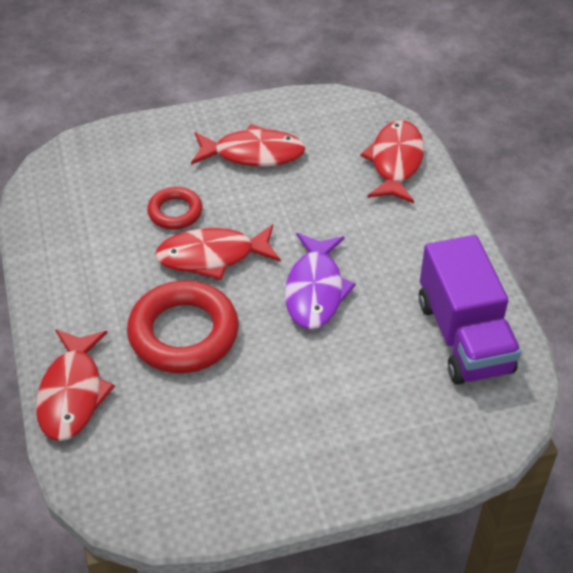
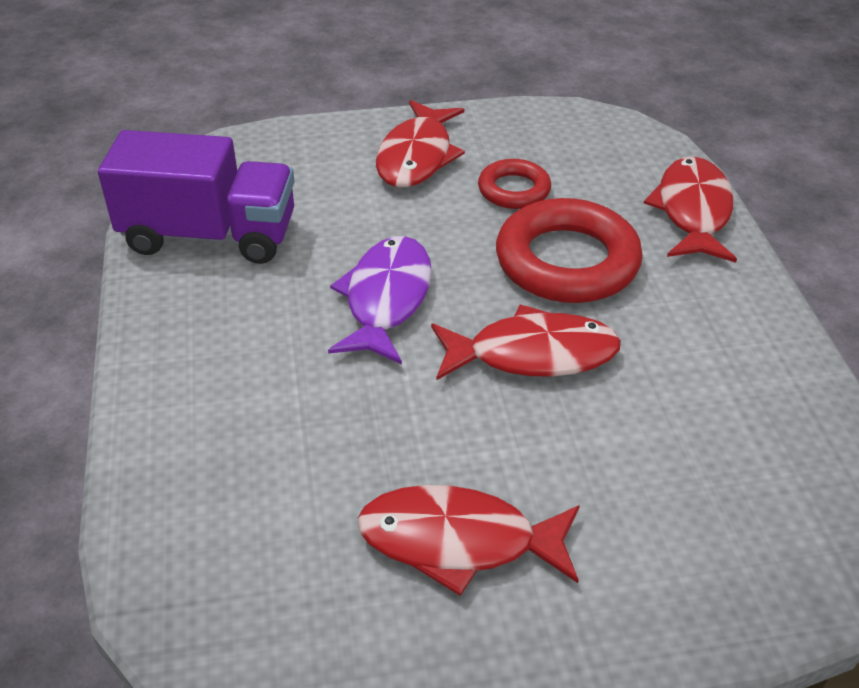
camera: 175 degrees left, 5 degrees down
red ring [147,187,203,230] -> red ring moved to [478,159,551,209]
red fish [360,120,424,203] -> red fish moved to [376,100,465,187]
purple truck [419,235,521,385] -> purple truck turned 105 degrees clockwise [98,130,295,264]

